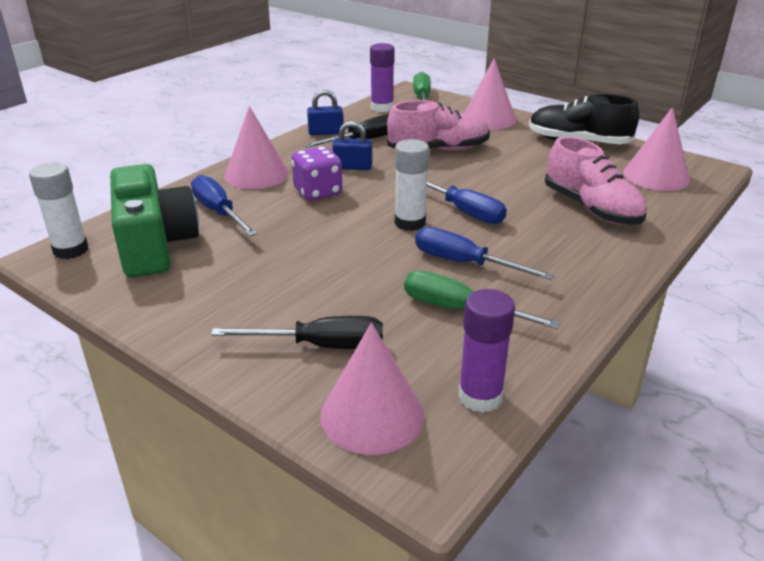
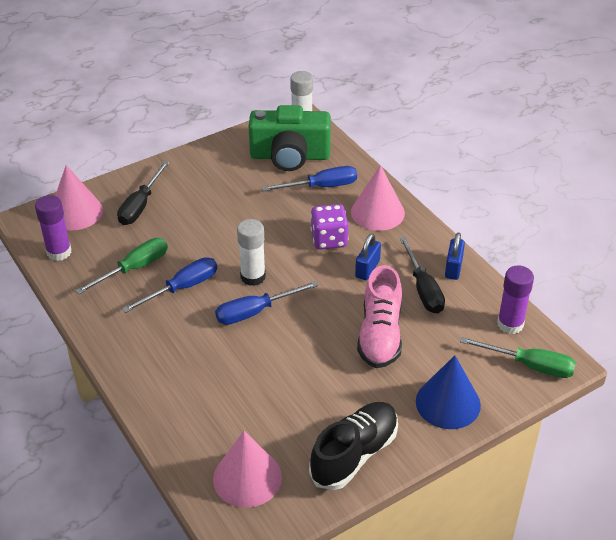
camera: 110 degrees right, 10 degrees up
pink cone [464,58,516,130] -> blue cone [416,355,481,429]
pink shoe [545,136,647,225] -> none

